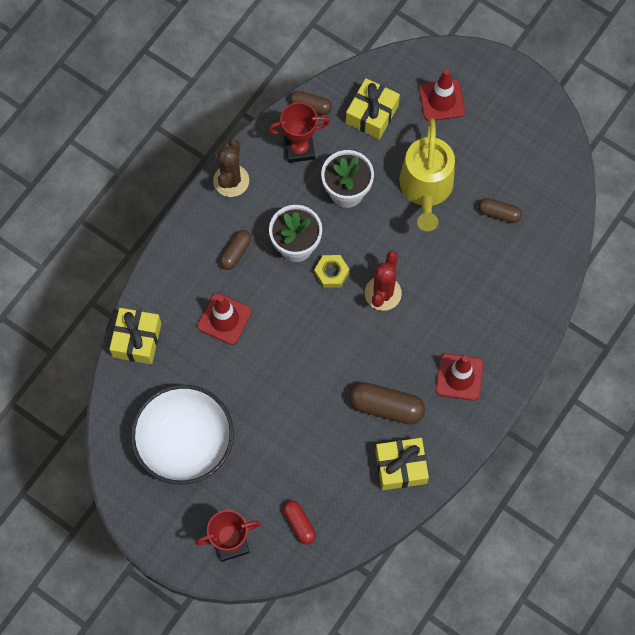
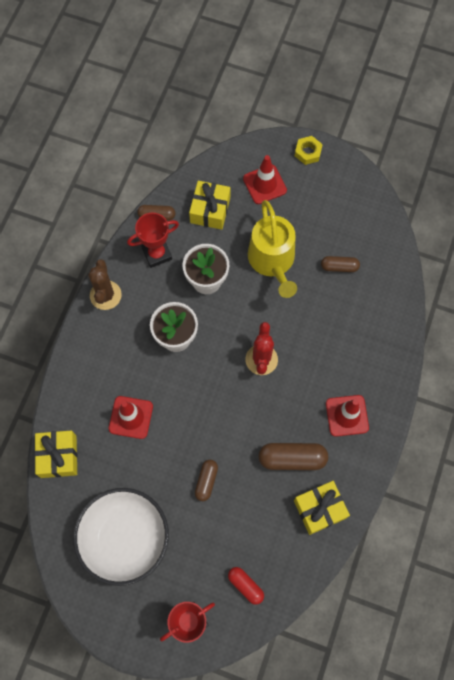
camera: 15 degrees left, 0 degrees up
brown capsule [220,230,252,270] -> brown capsule moved to [195,460,218,501]
yellow nut [314,255,349,288] -> yellow nut moved to [295,136,323,165]

